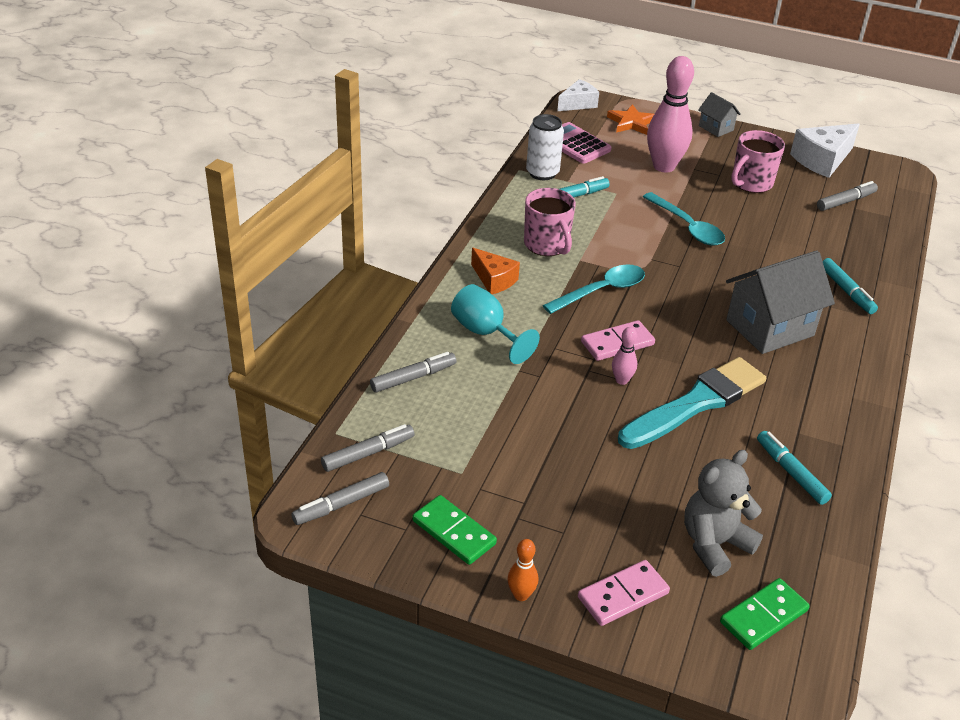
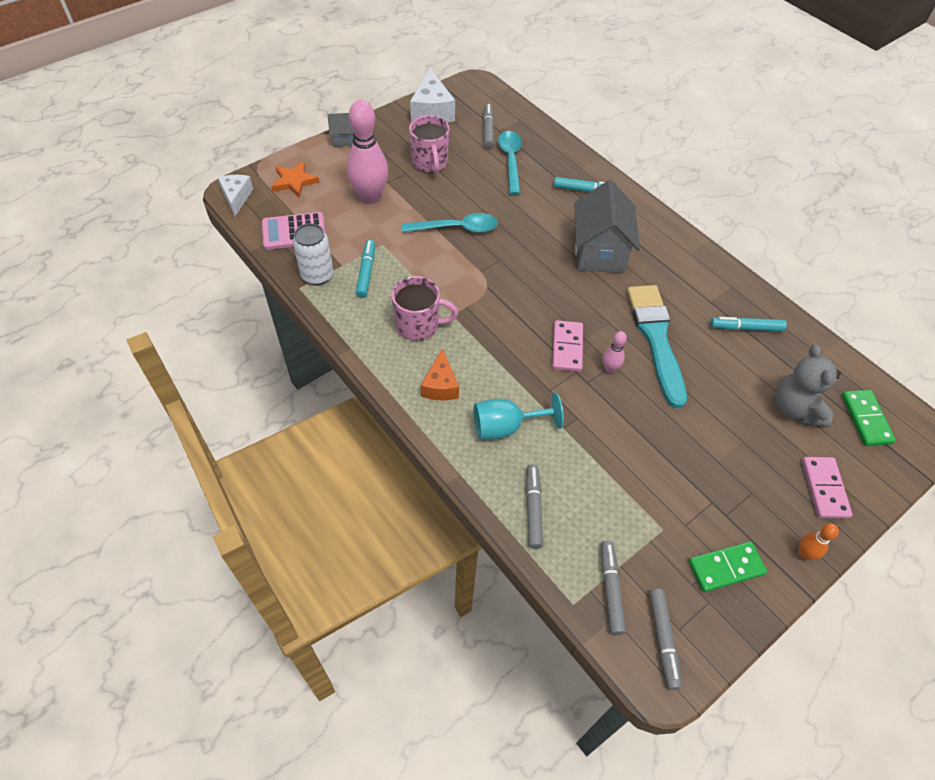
camera: 60 degrees left, 15 degrees up
orange cheese [471,248,520,294] -> orange cheese turned 105 degrees clockwise [421,348,459,401]
turquoise spoon [543,265,645,314] -> turquoise spoon moved to [498,131,522,195]

